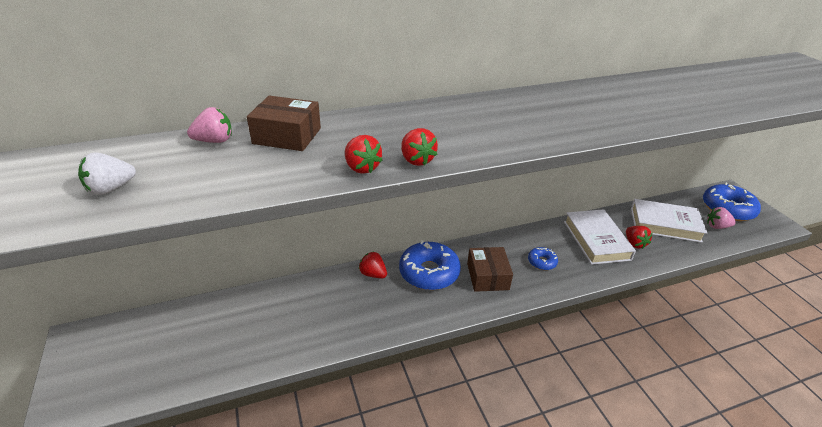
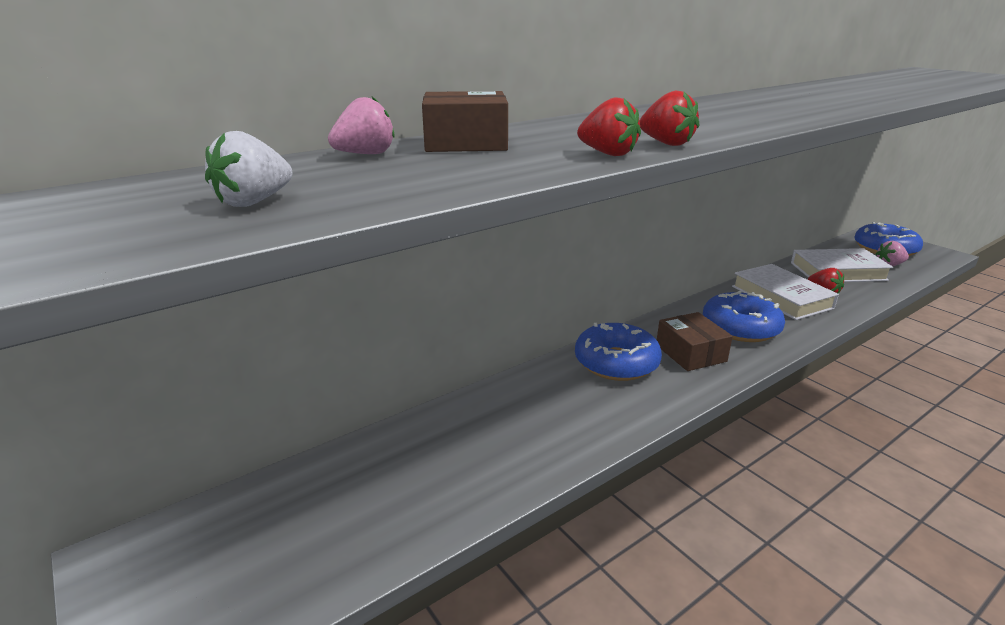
camera: 15 degrees left, 10 degrees down
red strawberry [359,252,387,278] -> none
blue donut [528,247,558,270] -> blue donut [703,291,785,342], size x2.00

